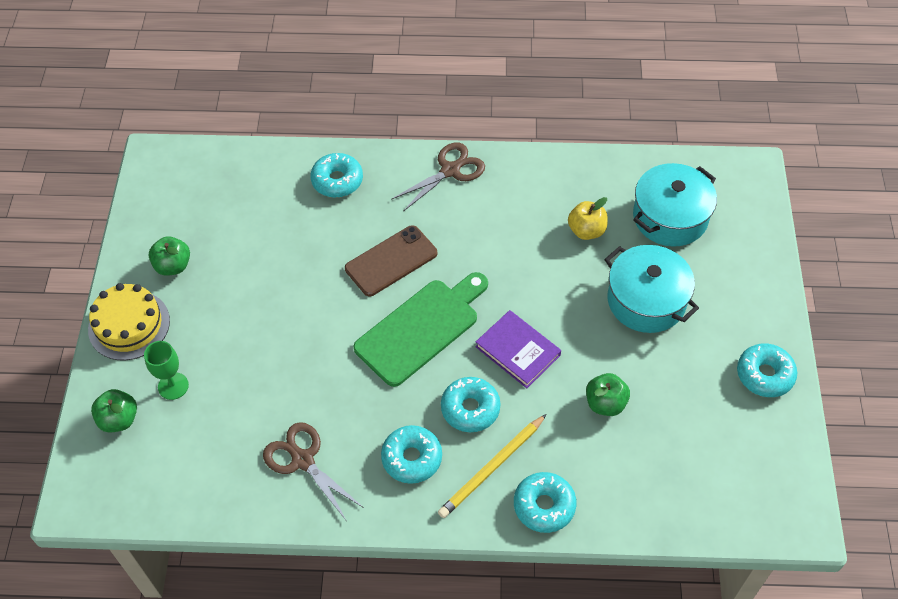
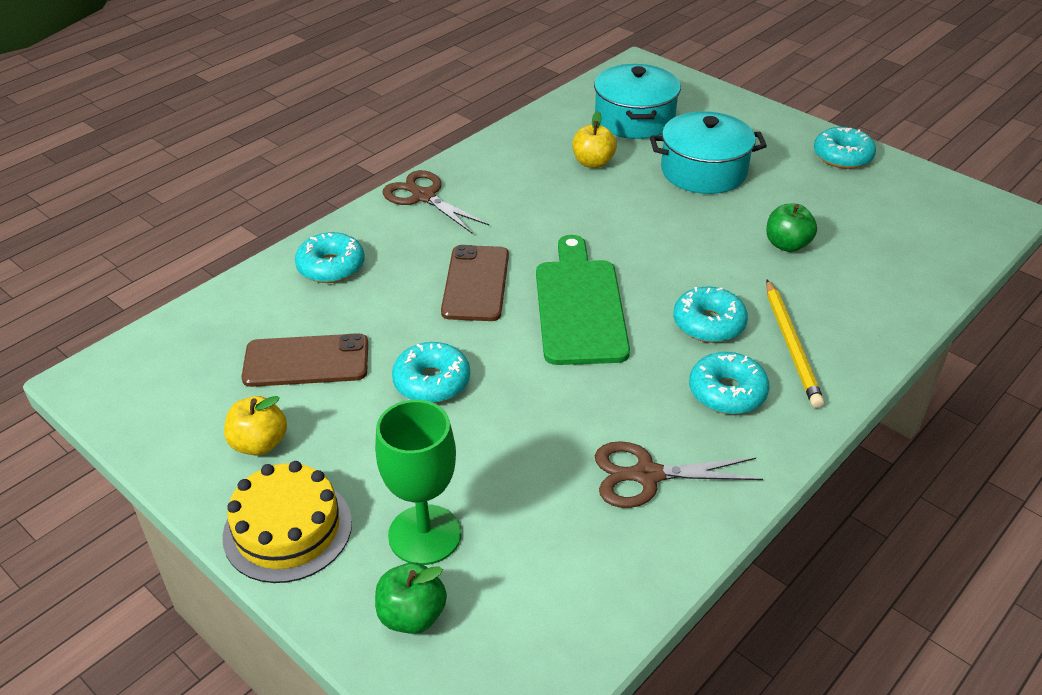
camera: 50 degrees left, 15 degrees down
green goblet [144,341,189,400] -> green goblet [375,400,461,565], size x1.56
green apple [149,236,190,276] -> yellow apple [224,396,287,456]
brown scissors [391,143,485,212] -> brown scissors turned 45 degrees counterclockwise [382,170,489,234]
purple book [475,310,561,388] -> none
turquoise donut [514,472,577,533] -> turquoise donut moved to [392,342,470,403]
none -> brown phone [241,333,368,387]

